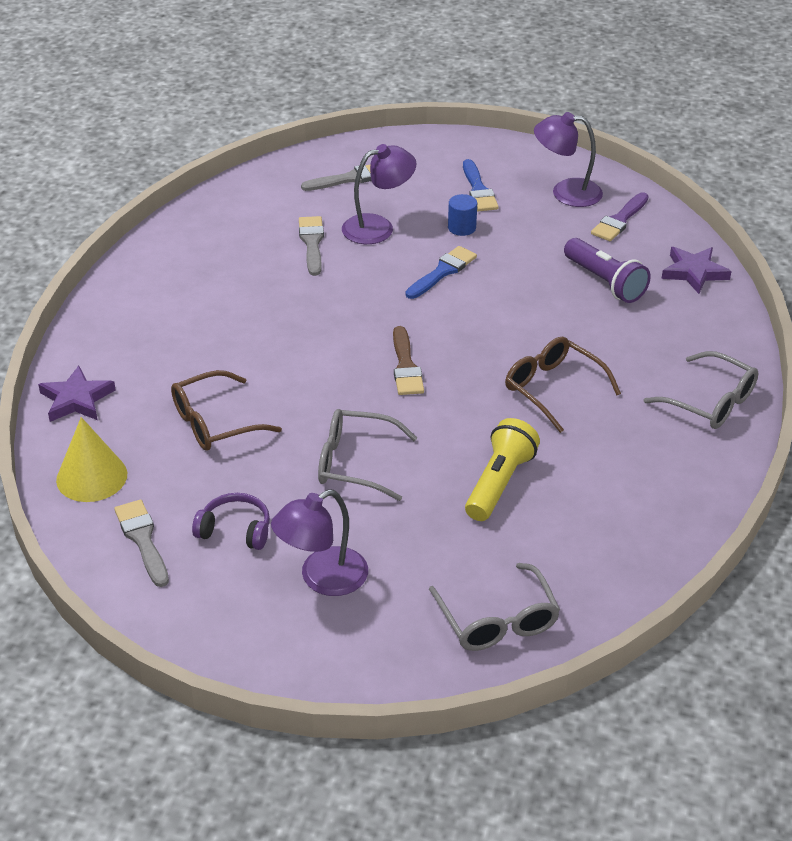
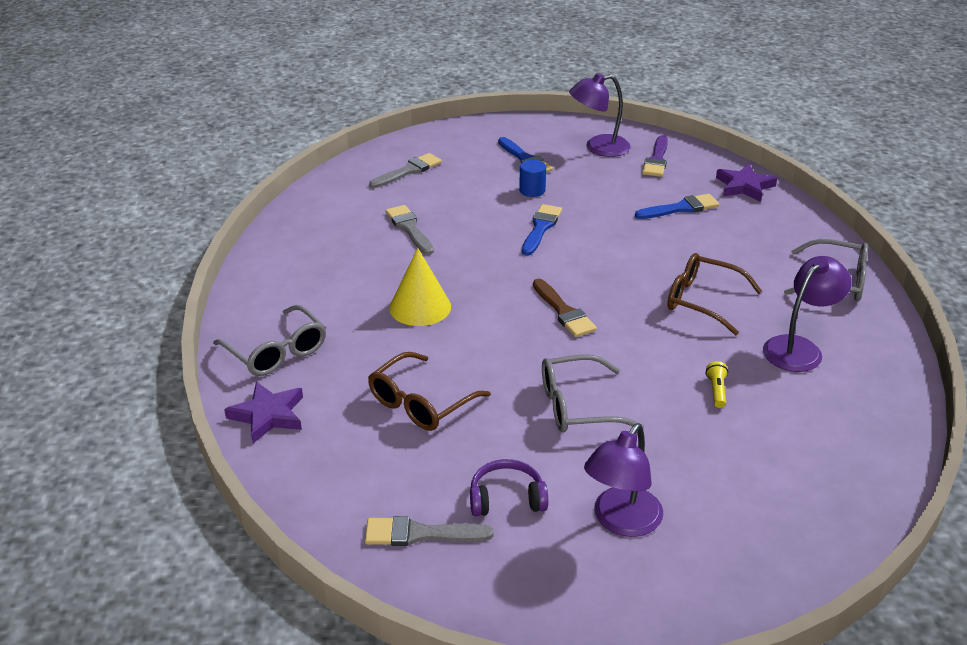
camera: 20 degrees left, 5 degrees down
yellow cone [56,417,127,502] -> yellow cone moved to [389,248,451,326]
grey brush [114,499,169,587] -> grey brush turned 45 degrees counterclockwise [365,516,494,546]
purple lamp [342,144,417,244] -> purple lamp moved to [763,256,852,372]
grey glasses [429,563,560,651] -> grey glasses moved to [213,305,326,376]
yellow flashlight [465,418,540,521] -> yellow flashlight [706,361,728,408], size x0.46
purple flashlight [564,238,651,303] -> blue brush [635,194,719,219]

